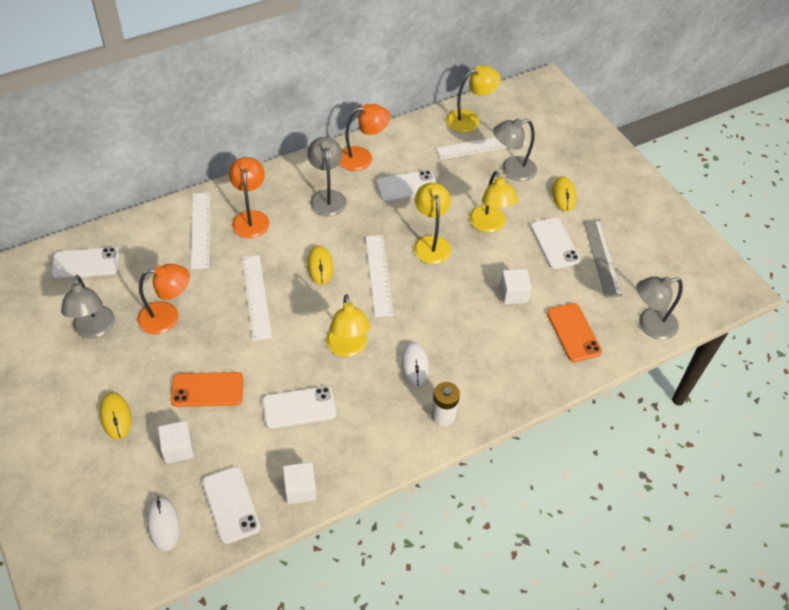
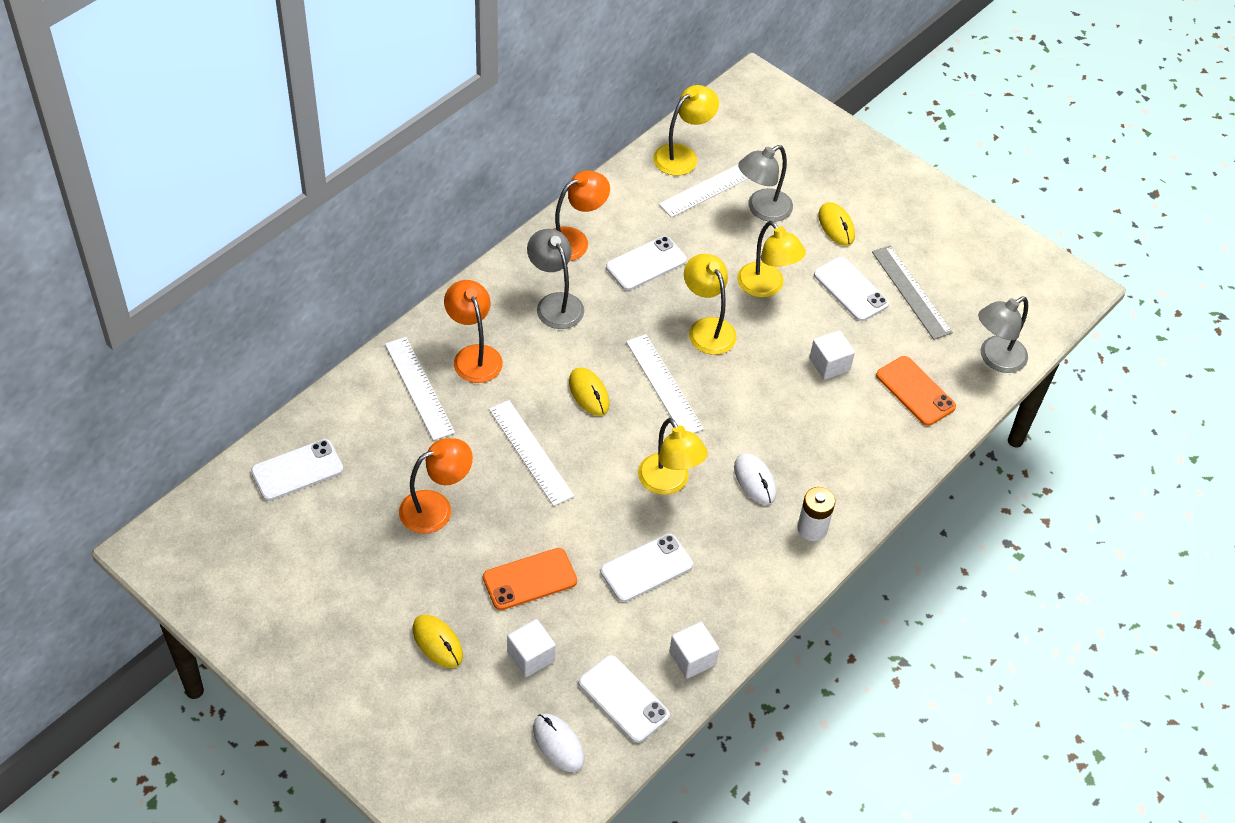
camera: 20 degrees left, 0 degrees up
grey lamp [61,275,115,338] -> none

